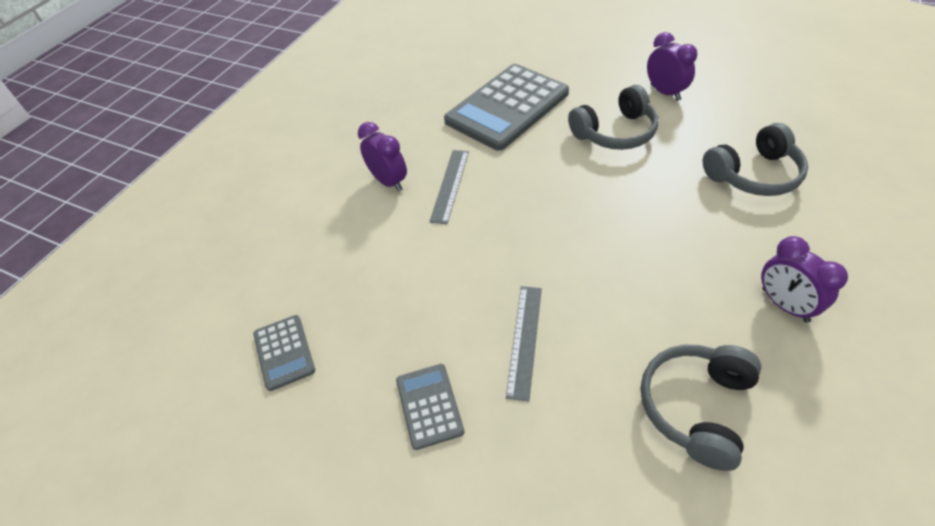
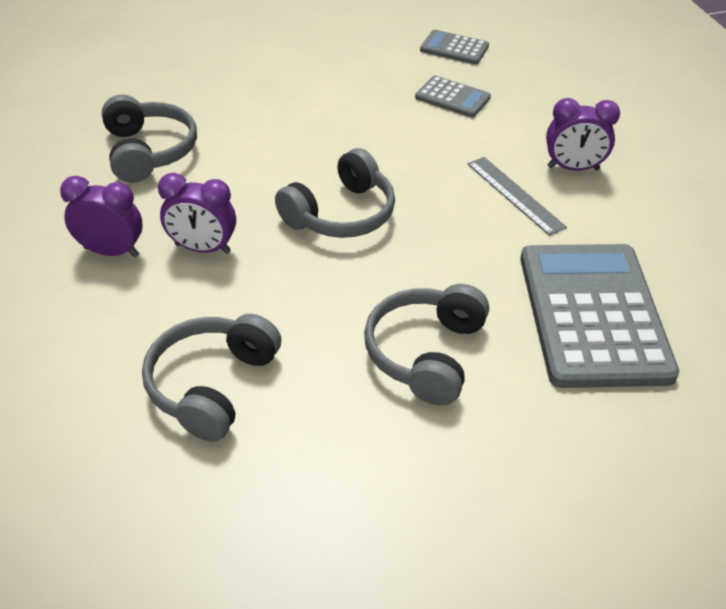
camera: 130 degrees right, 5 degrees down
grey calculator [396,364,464,450] -> grey calculator moved to [415,76,491,117]
grey ruler [506,286,542,402] -> none
purple clock [647,32,697,101] -> purple clock moved to [158,173,236,254]
none -> grey headphones [275,148,395,238]

